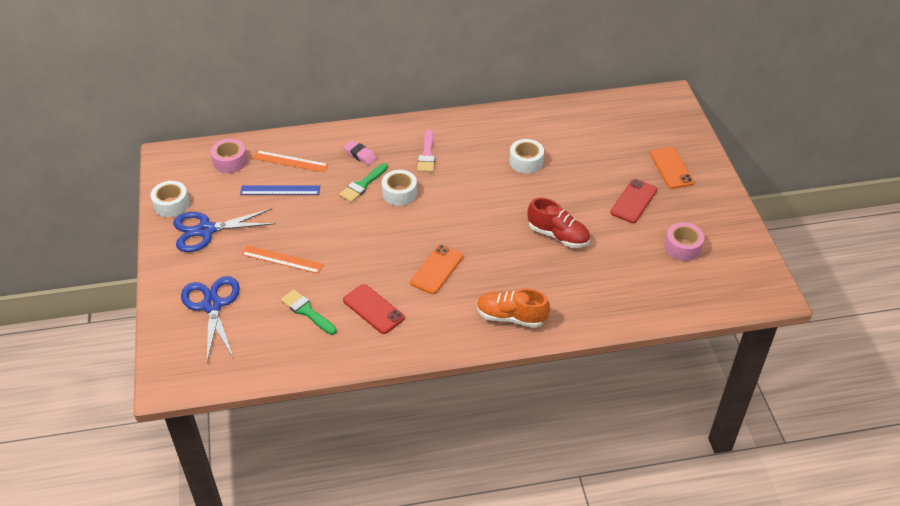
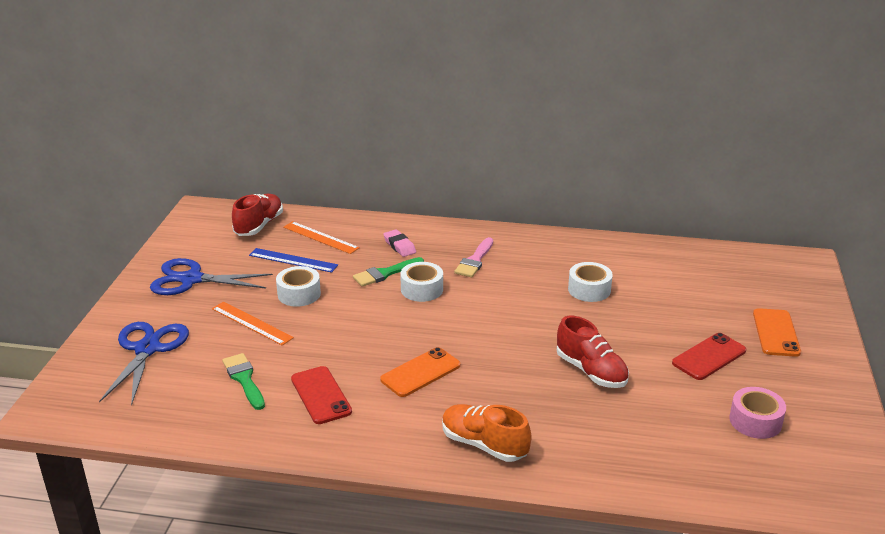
camera: 20 degrees right, 15 degrees down
white tape [151,181,190,217] -> white tape moved to [276,266,321,307]
pink tape [211,139,247,173] -> red shoe [232,194,283,236]

